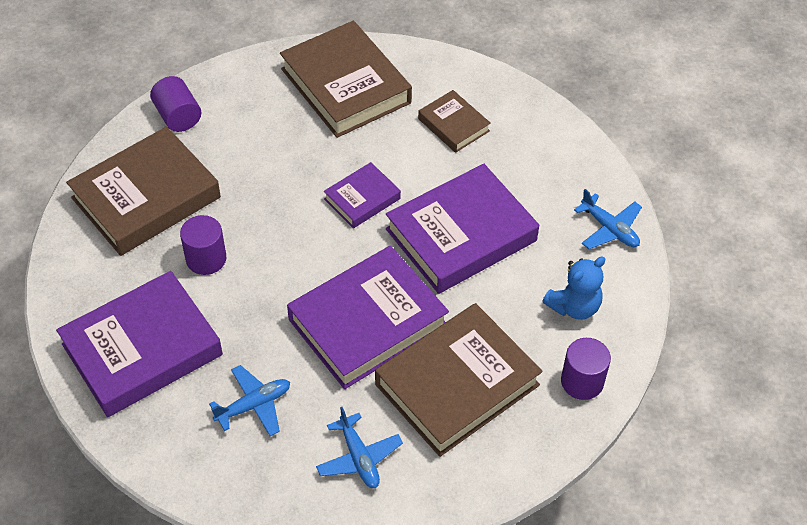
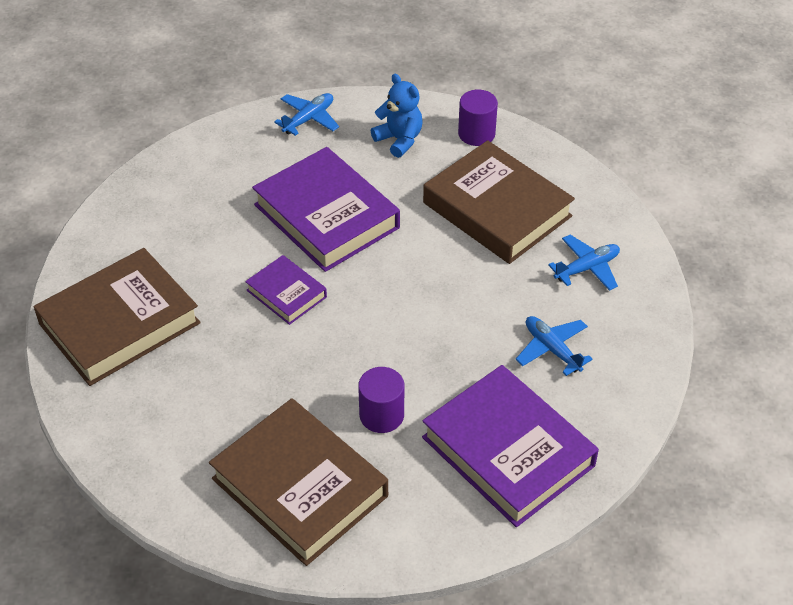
camera: 95 degrees left, 5 degrees down
purple cylinder [150,76,201,132] -> none
purple book [287,246,449,389] -> none
brown book [418,90,491,153] -> none

